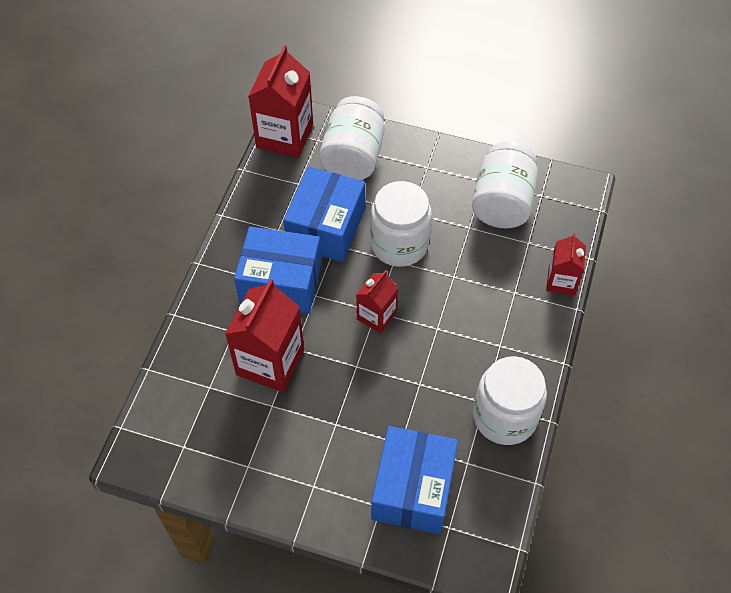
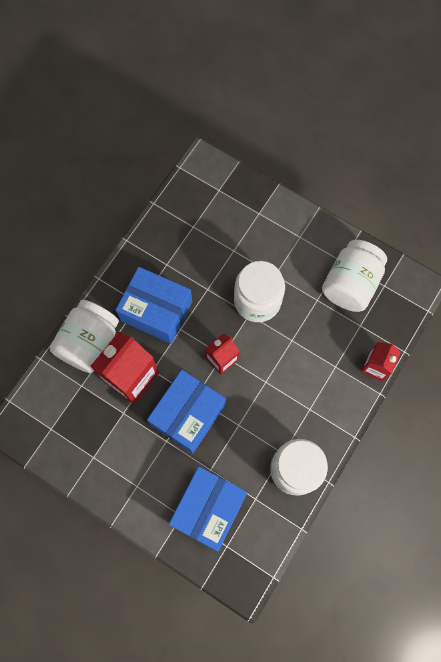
camera: 15 degrees right, 15 degrees up
red carton [248,45,313,158] -> none
blue box [283,166,365,262] -> blue box moved to [147,370,226,454]
white jar [319,96,384,180] -> white jar moved to [49,300,119,373]

